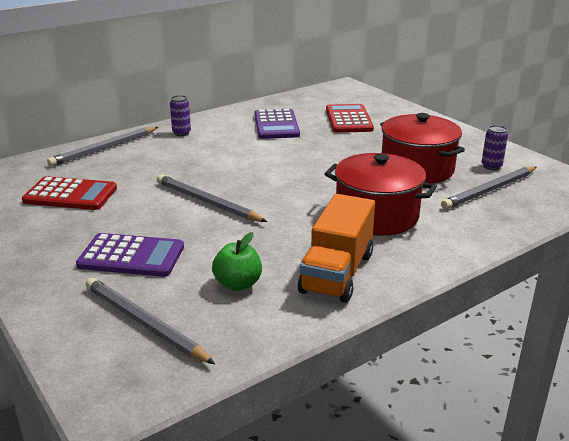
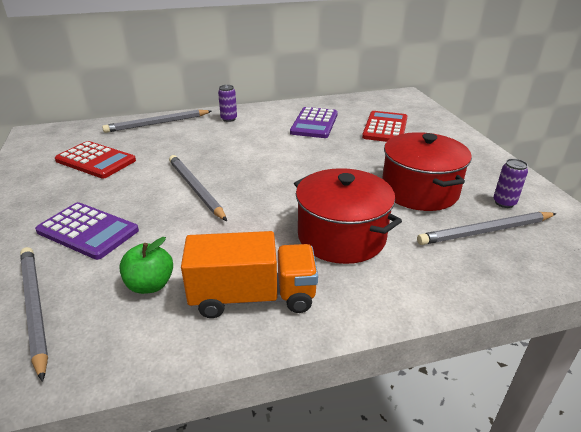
camera: 20 degrees right, 5 degrees up
orange truck [298,194,375,303] -> orange truck turned 135 degrees counterclockwise [181,231,318,318]

